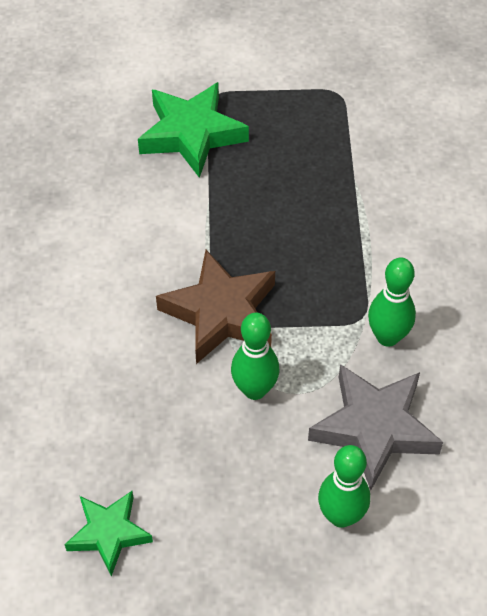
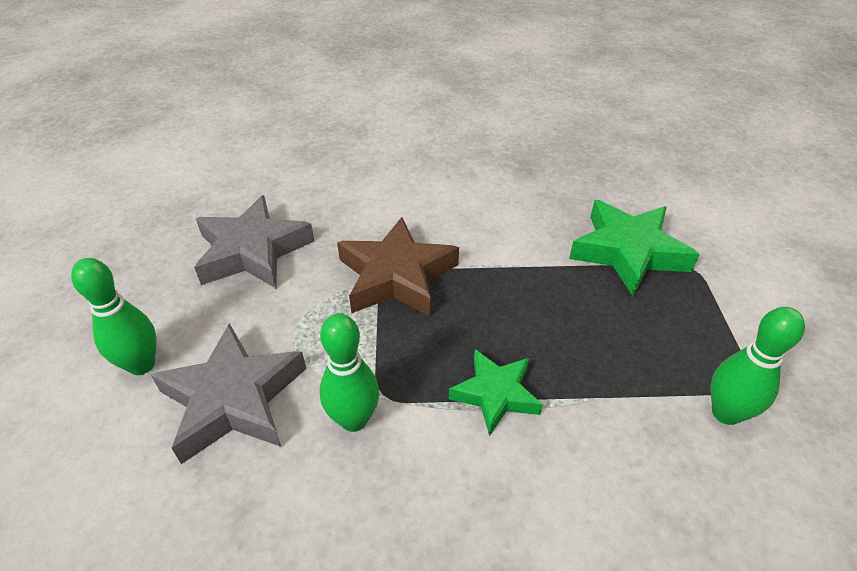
camera: 90 degrees right, 10 degrees down
green star [64,491,153,576] -> green star moved to [449,349,543,436]
green bowling pin [231,313,279,400] -> green bowling pin moved to [711,307,805,425]
none -> grey star [194,195,314,289]

